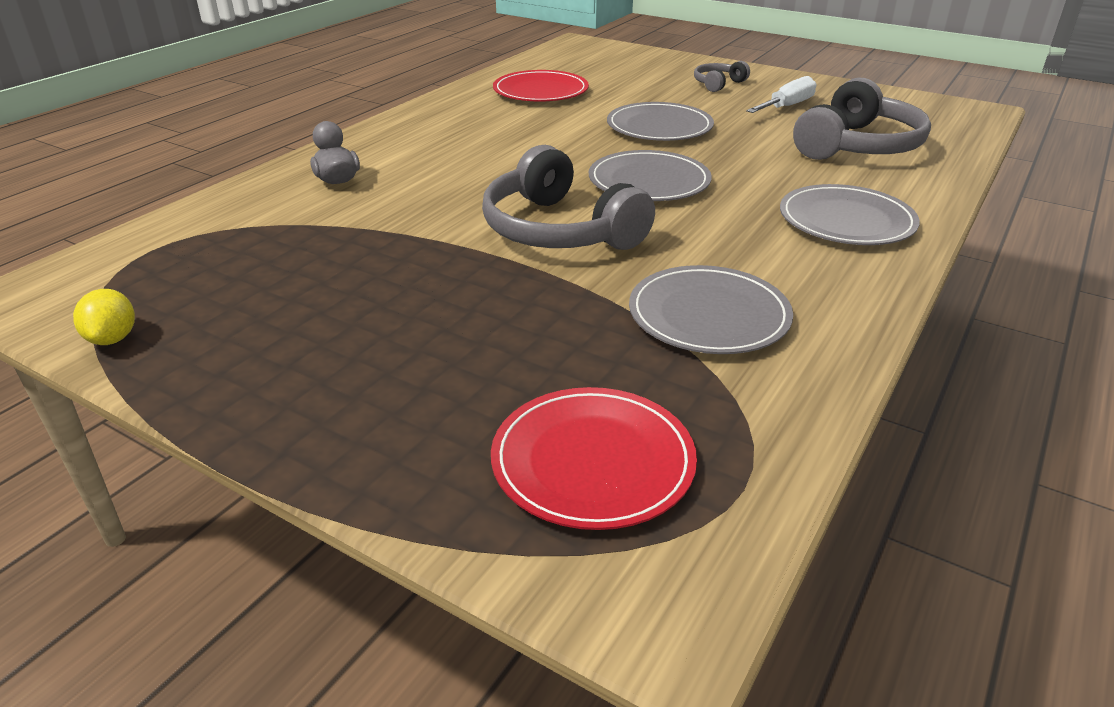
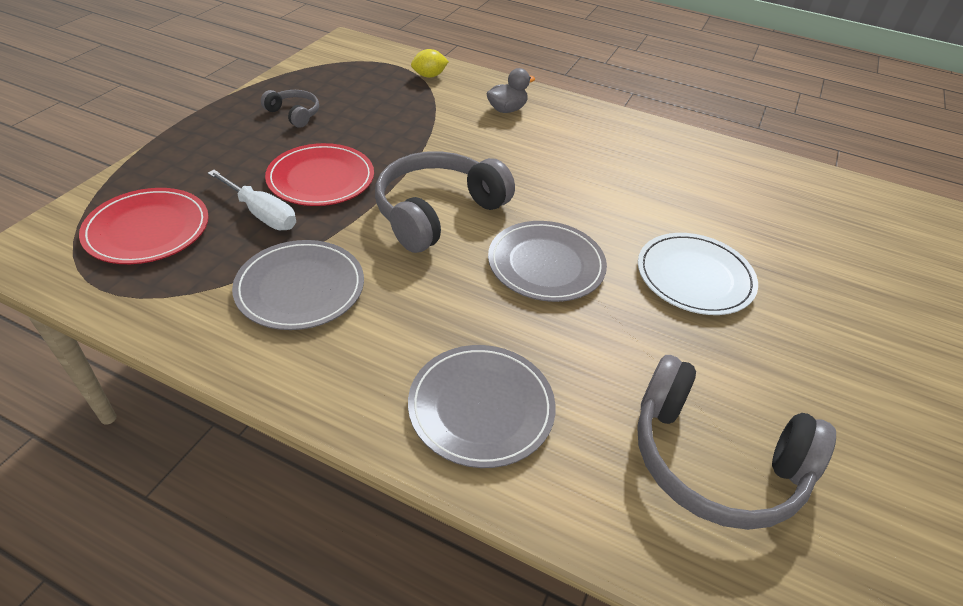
camera: 80 degrees right, 10 degrees up
yellow lemon [73,289,135,345] -> yellow lemon moved to [411,49,449,78]
red plate [493,70,589,102] -> red plate moved to [265,143,374,206]
grey plate [607,102,714,141] -> white plate [638,233,758,315]
grey headphones [694,61,750,92] -> grey headphones moved to [261,90,319,128]
white screwdriver [746,76,816,113] -> white screwdriver moved to [208,170,296,230]

